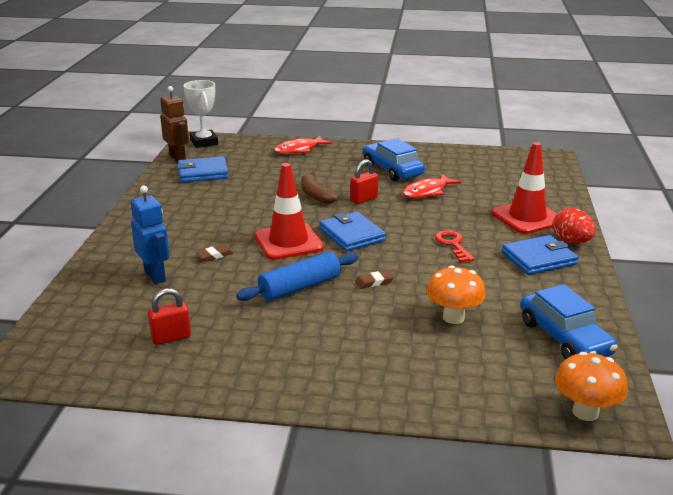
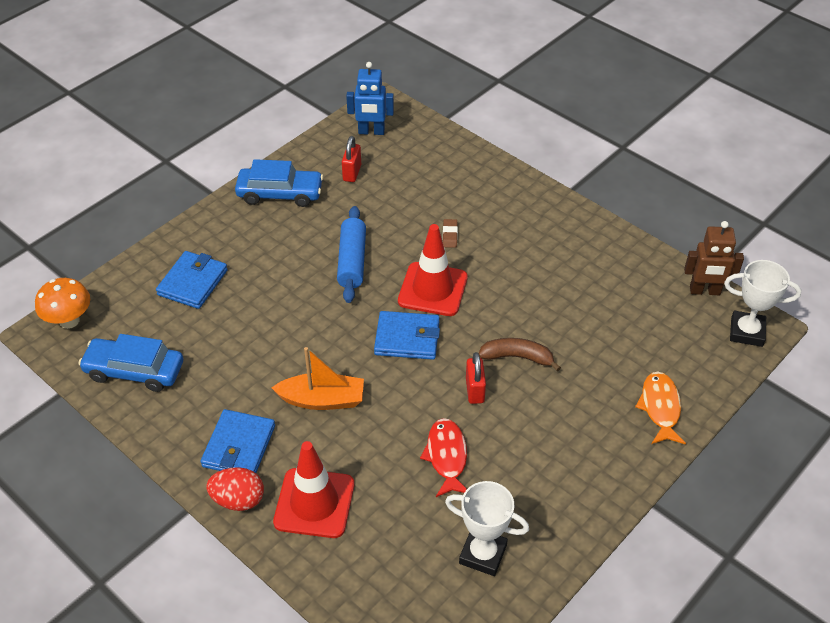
camera: 125 degrees right, 20 degrees up
blue robot [131,186,170,284] -> blue robot moved to [346,62,394,135]
blue wallet [177,156,229,183] -> blue wallet moved to [156,251,228,309]
red fish [274,135,332,154] -> orange fish [635,371,686,444]
brown eraser [355,270,394,289] -> none
blue car [363,138,425,181] -> blue car moved to [235,159,323,207]
orange mushroom [426,266,486,324] -> none
red key [435,230,474,263] -> orange boat [272,347,364,410]
none -> white trophy [445,481,529,576]

